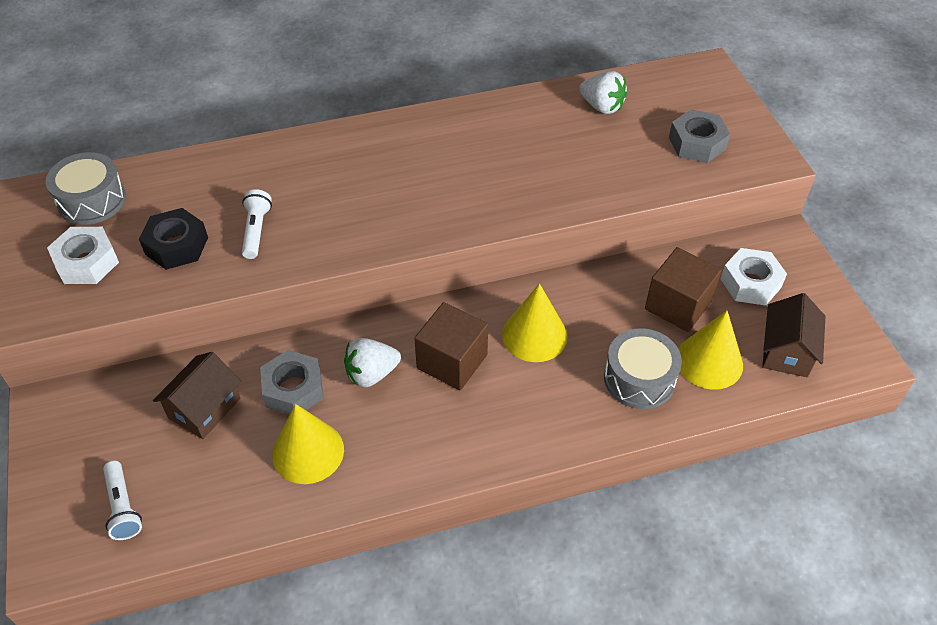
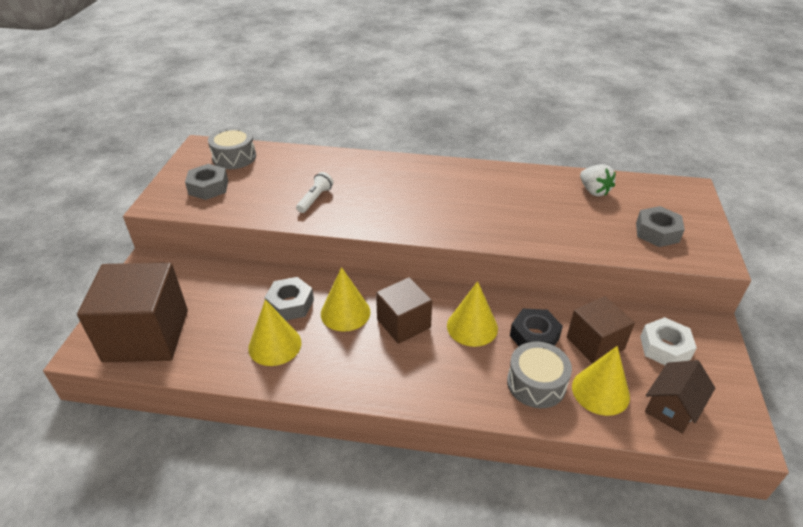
camera: 25 degrees right, 10 degrees down
white nut [47,227,119,284] -> grey nut [185,164,228,200]
white flashlight [103,461,142,540] -> brown cube [77,262,188,363]
black nut [139,208,208,270] -> black nut moved to [510,309,563,346]
brown house [153,352,241,439] -> none
white strawberry [344,338,401,387] -> yellow cone [321,267,370,332]

